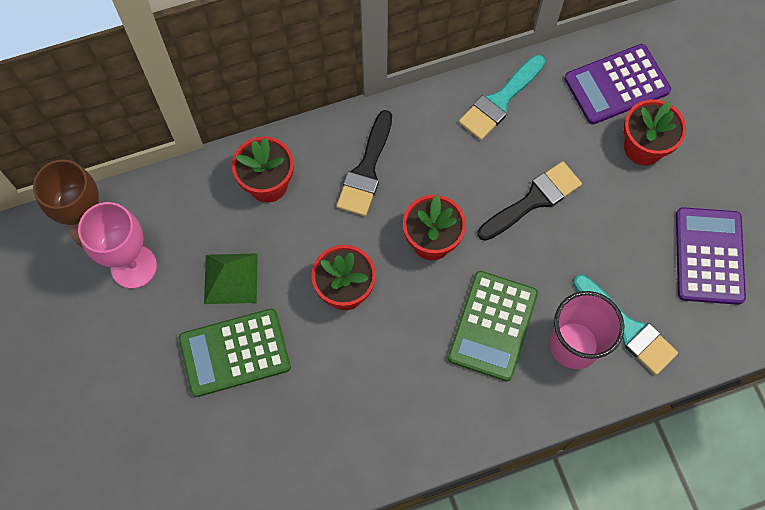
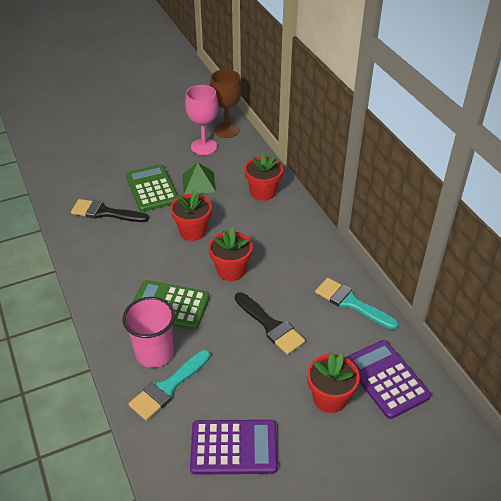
camera: 85 degrees right, 25 degrees down
black brush [336,110,392,216] -> black brush moved to [71,199,149,222]

